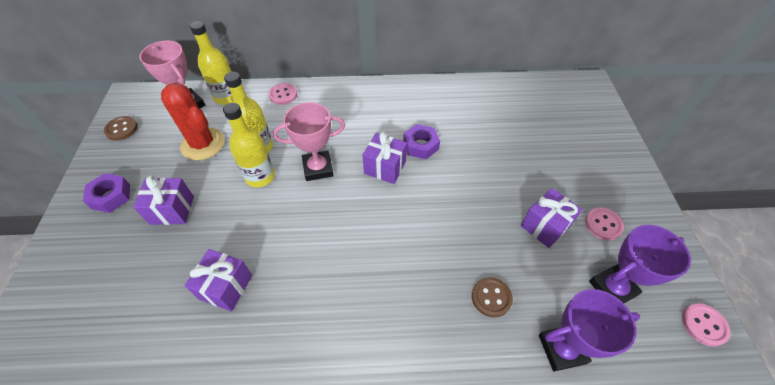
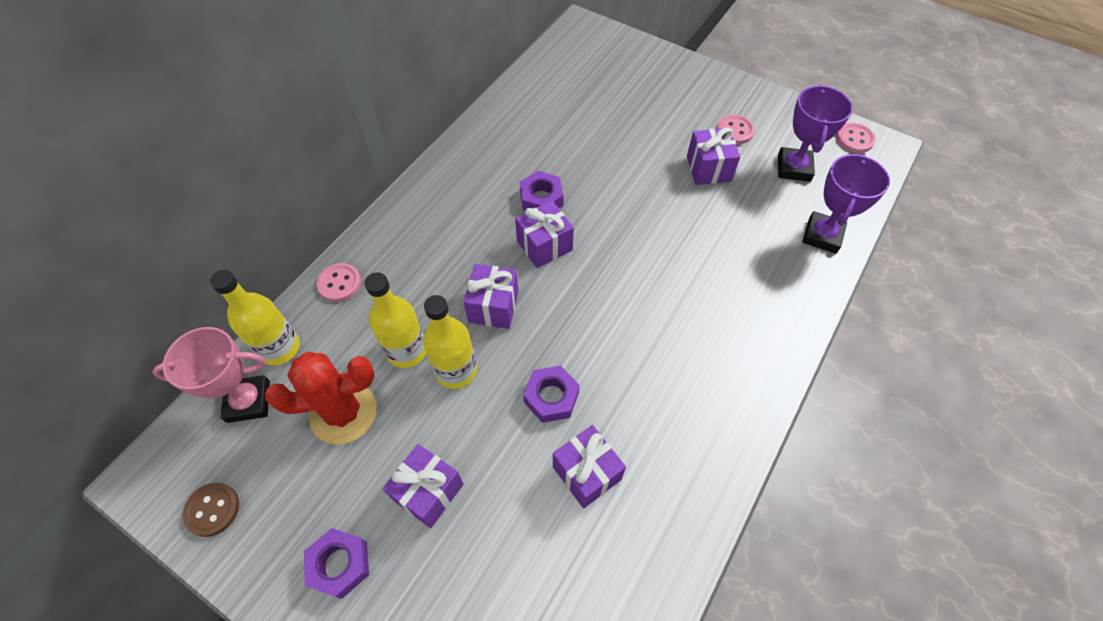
camera: 55 degrees left, 5 degrees up
pink trophy [273,102,345,181] -> purple gift [464,264,519,329]
brown button [472,277,513,318] -> none
none -> purple nut [523,366,580,423]

